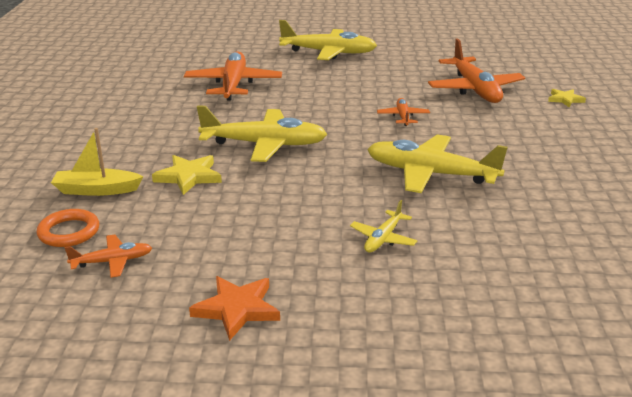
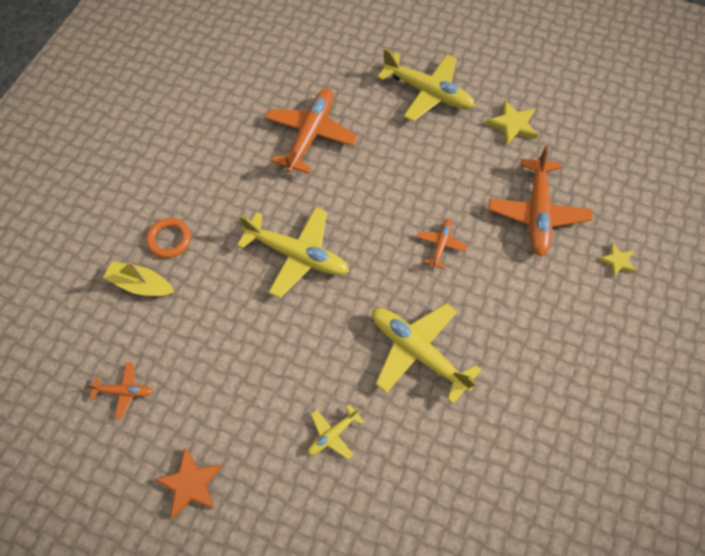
camera: 20 degrees right, 35 degrees up
orange ring [37,209,99,247] -> orange ring moved to [146,218,191,258]
yellow star [152,155,222,195] -> yellow star moved to [486,100,538,146]

